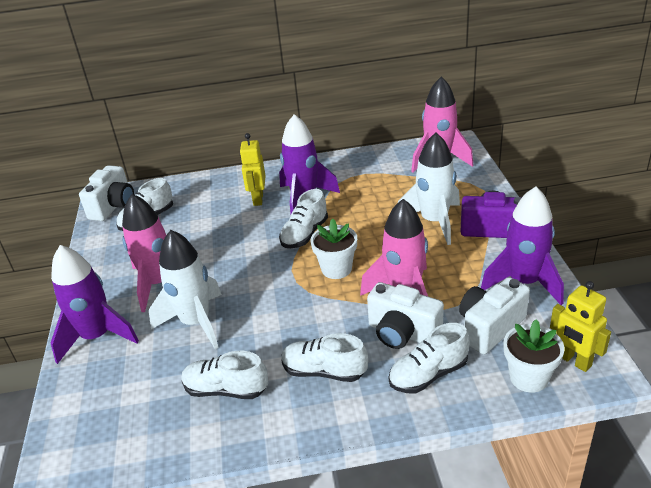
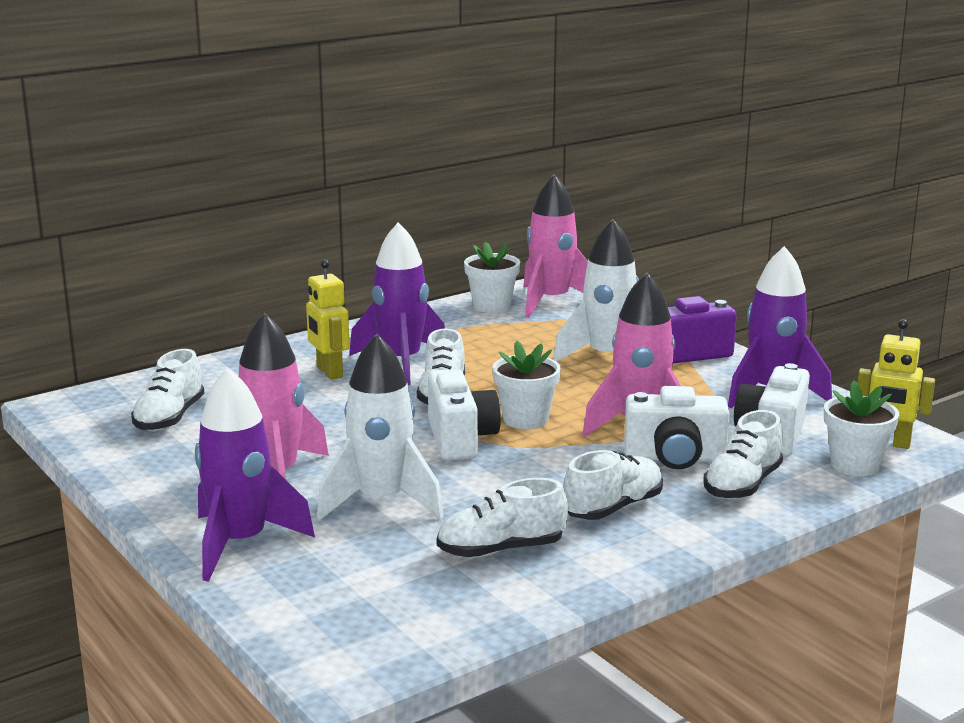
camera: 30 degrees left, 15 degrees down
white camera [79,165,134,221] -> white camera moved to [428,369,501,461]
white shoe [281,333,368,382] -> white shoe turned 150 degrees clockwise [563,450,663,520]
none -> white flower pot [464,242,520,313]

